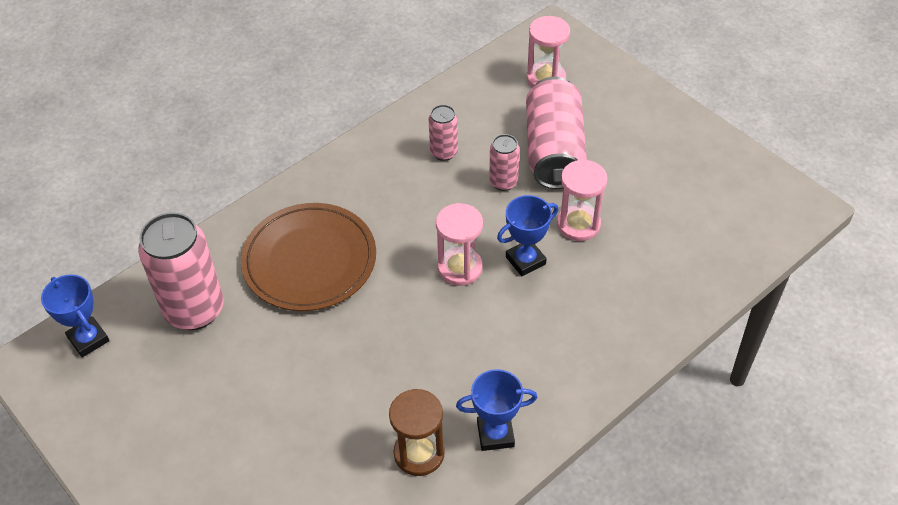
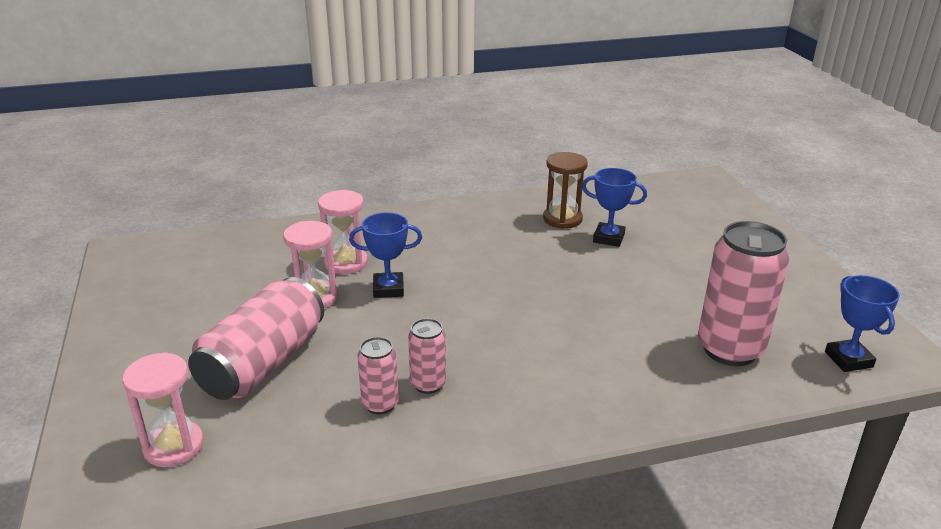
camera: 155 degrees left, 20 degrees down
brown plate [241,203,376,311] -> none
pink hourglass [436,203,483,286] -> pink hourglass moved to [318,190,368,274]
blue trophy [456,369,537,451] -> blue trophy moved to [582,168,647,247]
pink can [489,134,520,191] -> pink can moved to [408,318,446,394]

